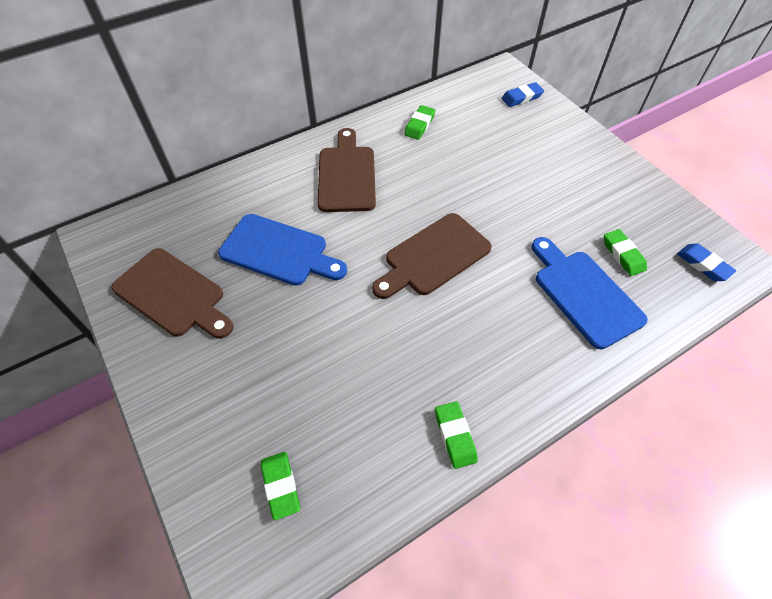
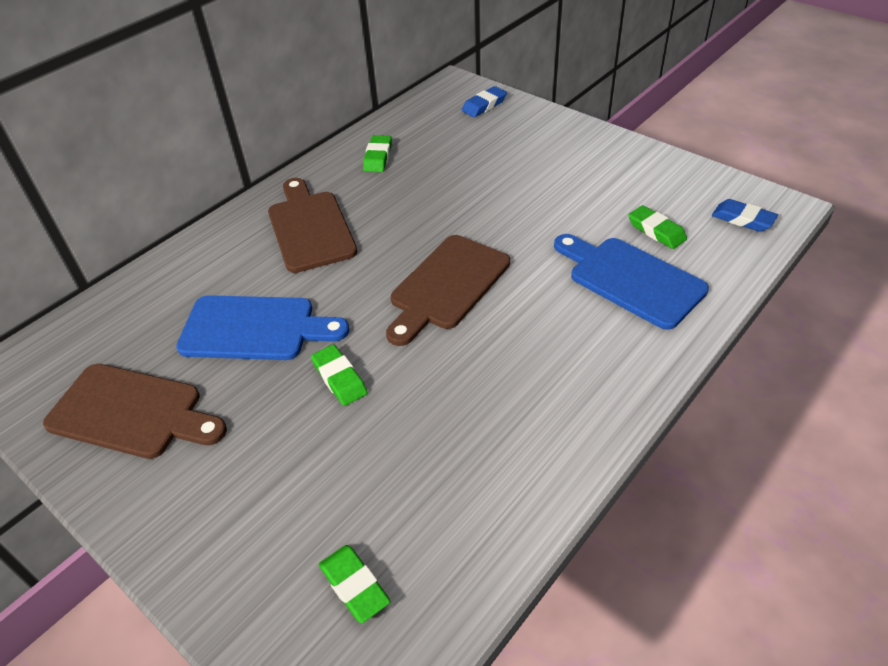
camera: 15 degrees left, 10 degrees down
green eraser [435,401,478,469] -> green eraser moved to [311,344,368,406]

